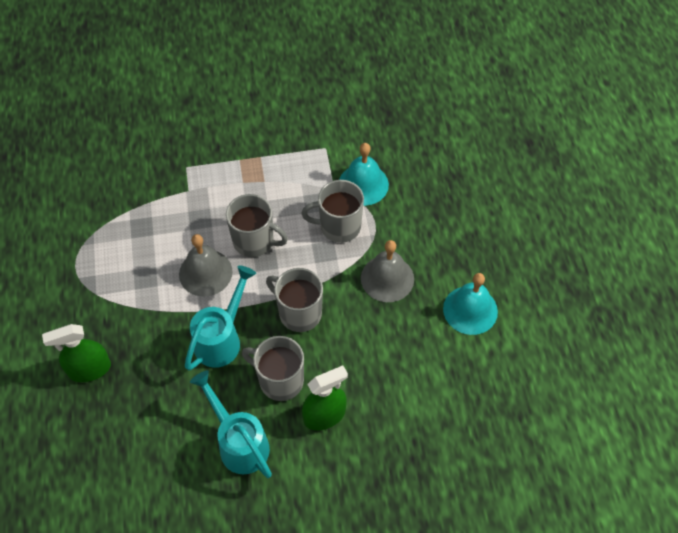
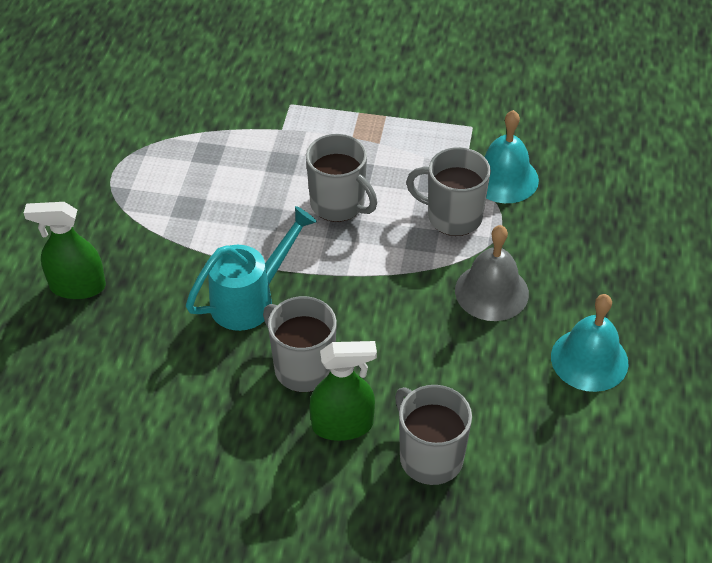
camera: 20 degrees right, 10 degrees down
grey bell [179,234,233,297] -> none
turquoise watering can [190,370,272,478] -> none
grey mug [266,268,323,332] -> grey mug moved to [395,385,472,485]

